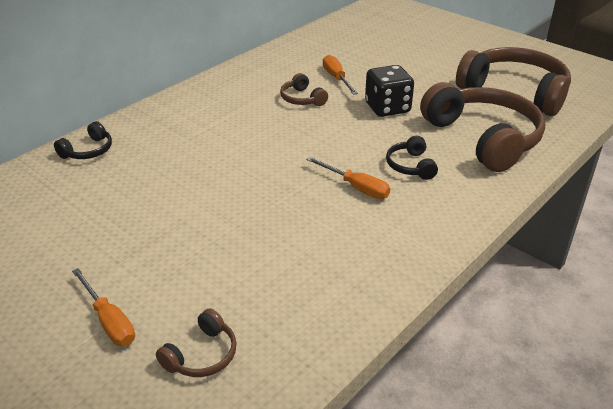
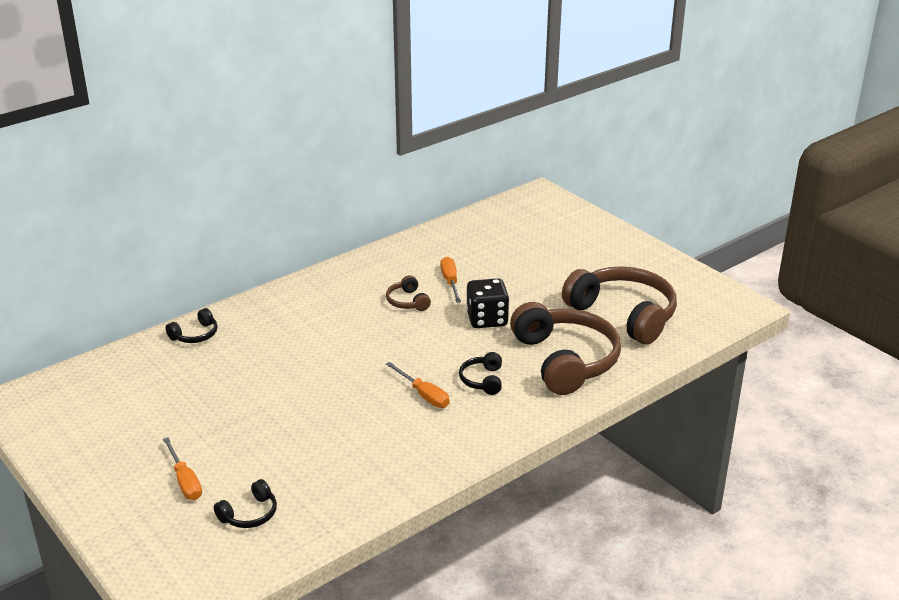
camera: 10 degrees right, 5 degrees down
brown headphones [156,309,237,377] -> black headphones [214,479,277,528]

